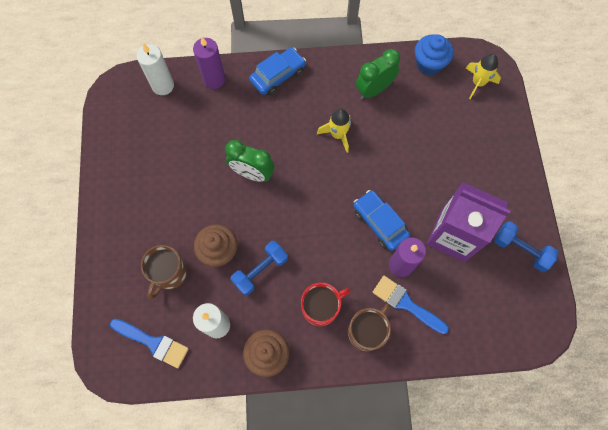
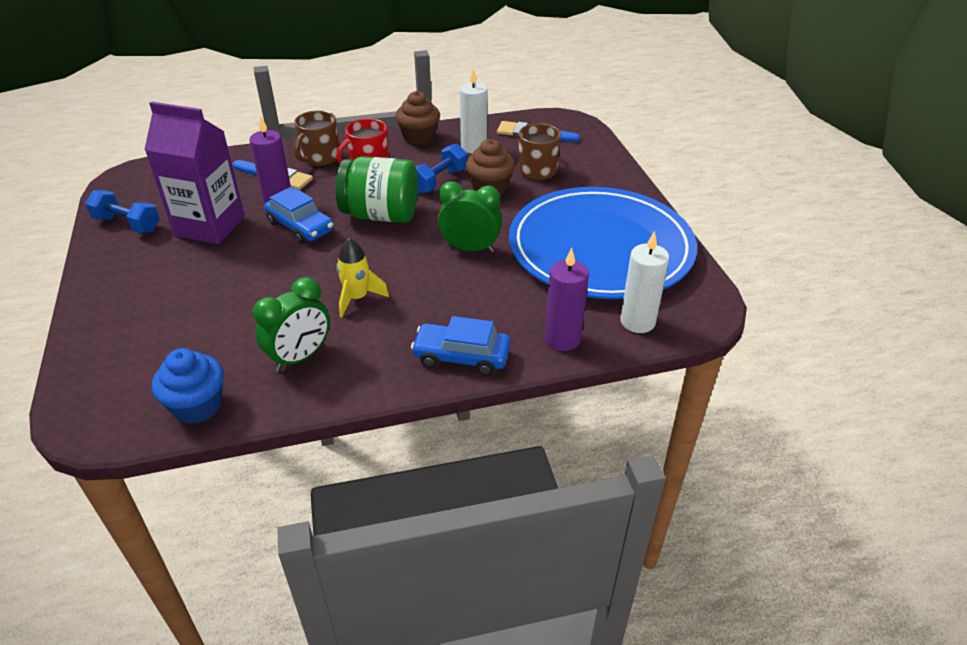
camera: 170 degrees right, 30 degrees down
blue car [249,47,306,95] -> blue car turned 60 degrees clockwise [411,316,510,376]
yellow rocket [466,54,501,99] -> none
none -> green jar [335,156,418,223]
none -> blue plate [509,187,697,299]

